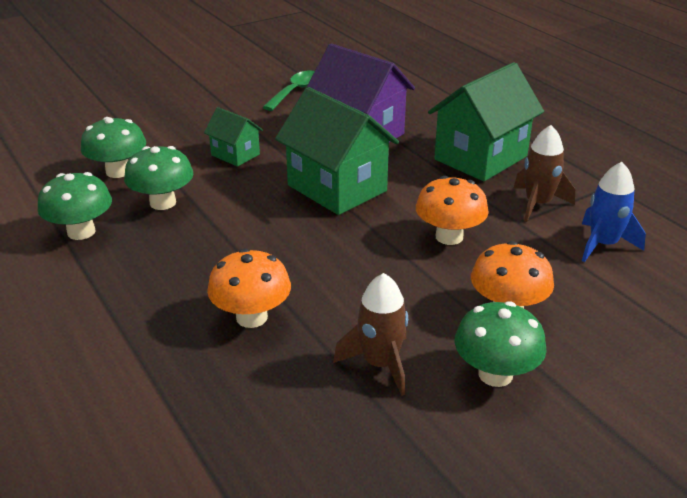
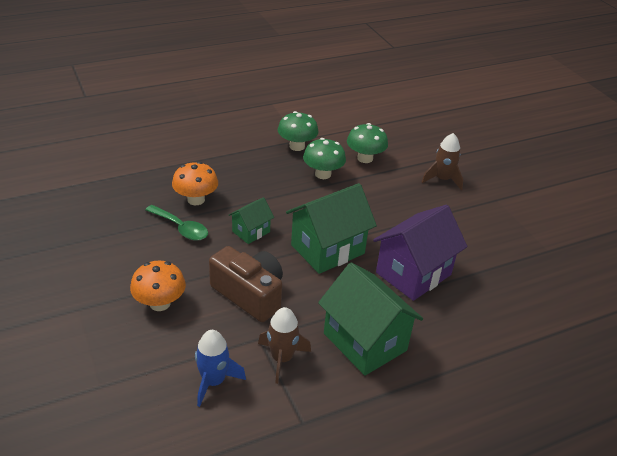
camera: 95 degrees right, 5 degrees up
green house [204,107,263,167] -> green house moved to [229,197,274,244]
green spoon [263,70,315,111] -> green spoon moved to [145,205,208,241]
brown rocket [333,273,408,396] -> brown rocket moved to [422,133,463,190]
orange mushroom [416,176,489,245] -> brown camera [209,246,283,322]
green mushroom [454,301,547,387] -> none

